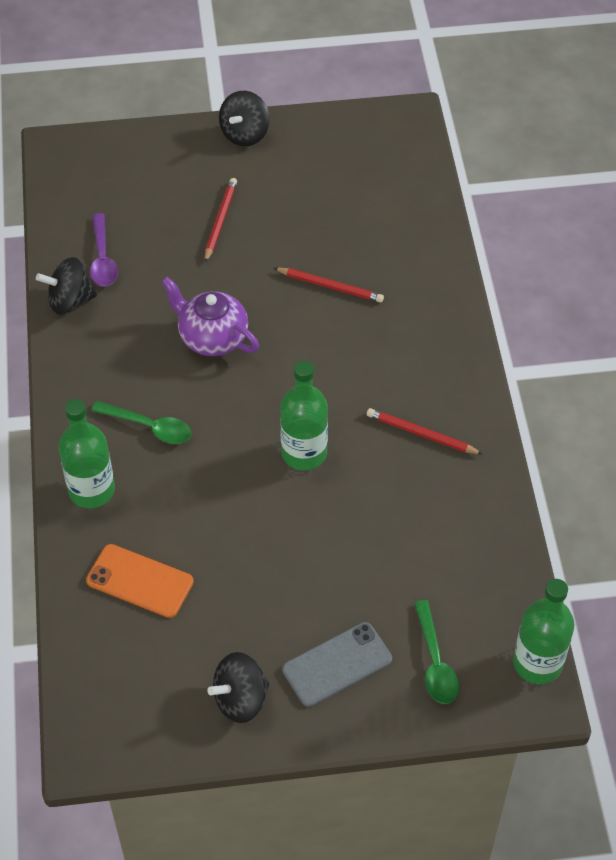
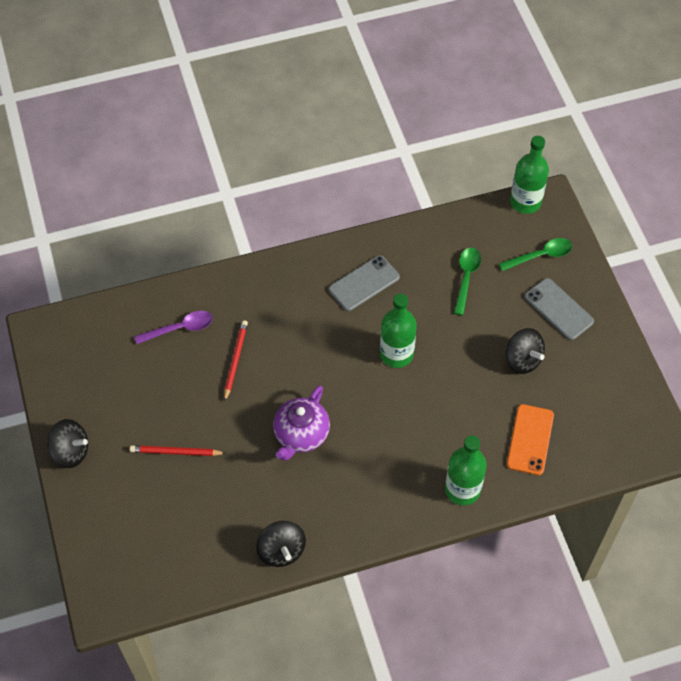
camera: 100 degrees left, 5 degrees up
purple spoon [90,213,118,286] -> purple spoon moved to [134,311,213,344]
green spoon [91,401,192,444] -> green spoon moved to [454,248,481,316]
black spinning top [207,652,269,723] -> black spinning top moved to [506,328,545,374]
red pencil [367,408,482,454] -> grey phone [329,255,400,311]

